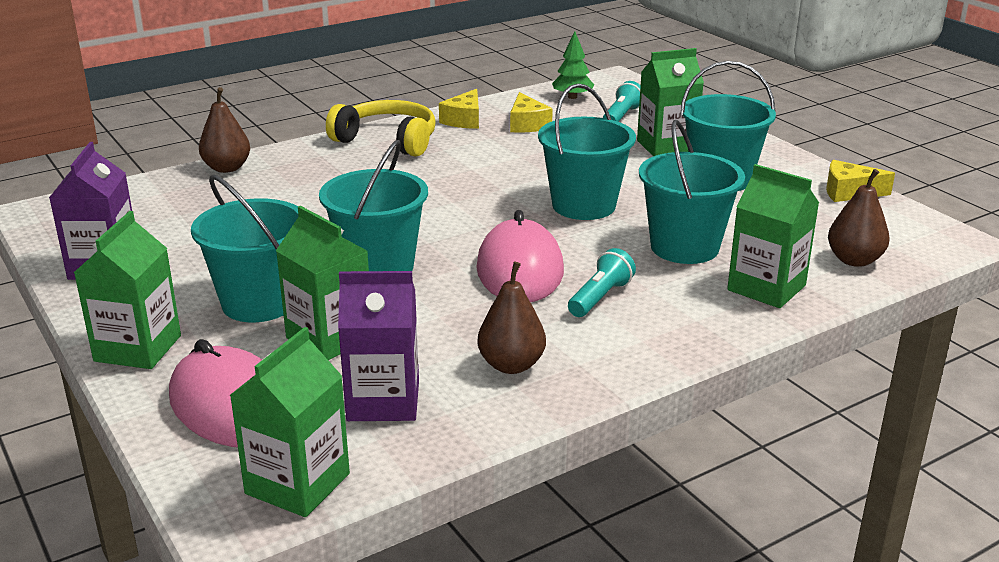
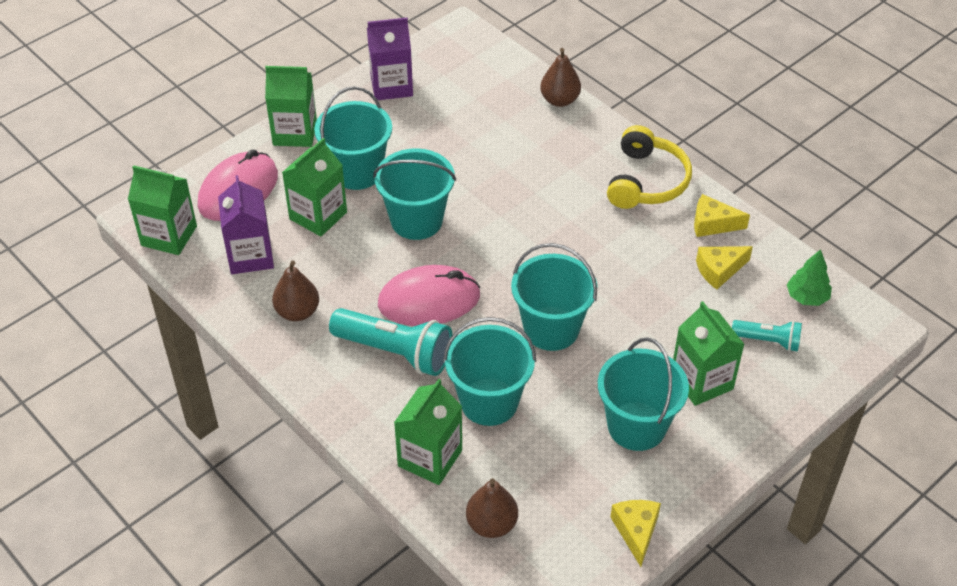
camera: 80 degrees right, 20 degrees up
turquoise flashlight [568,248,636,317] -> turquoise flashlight [329,308,453,376], size x1.78

